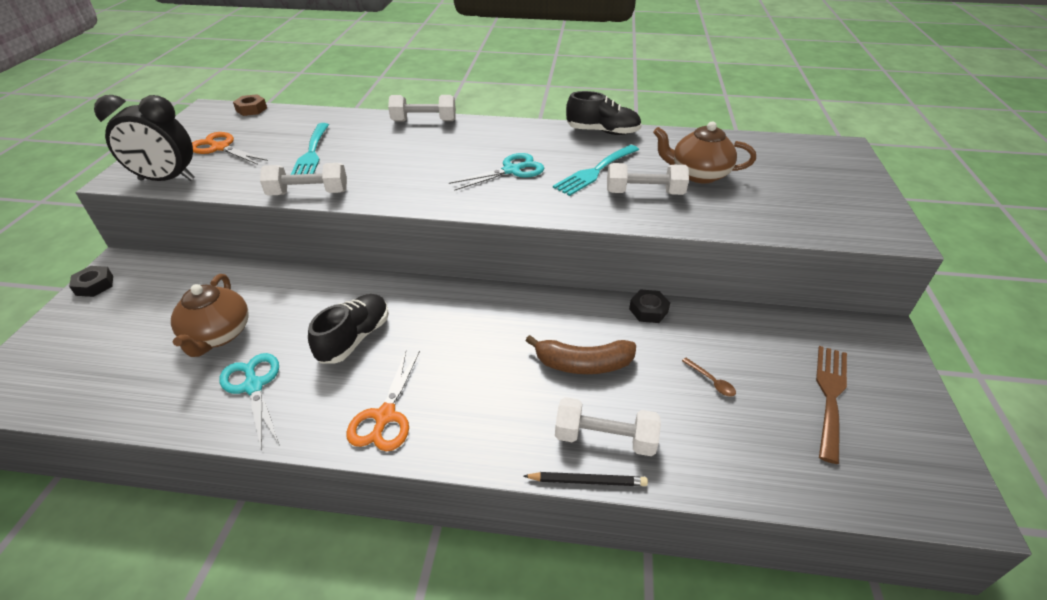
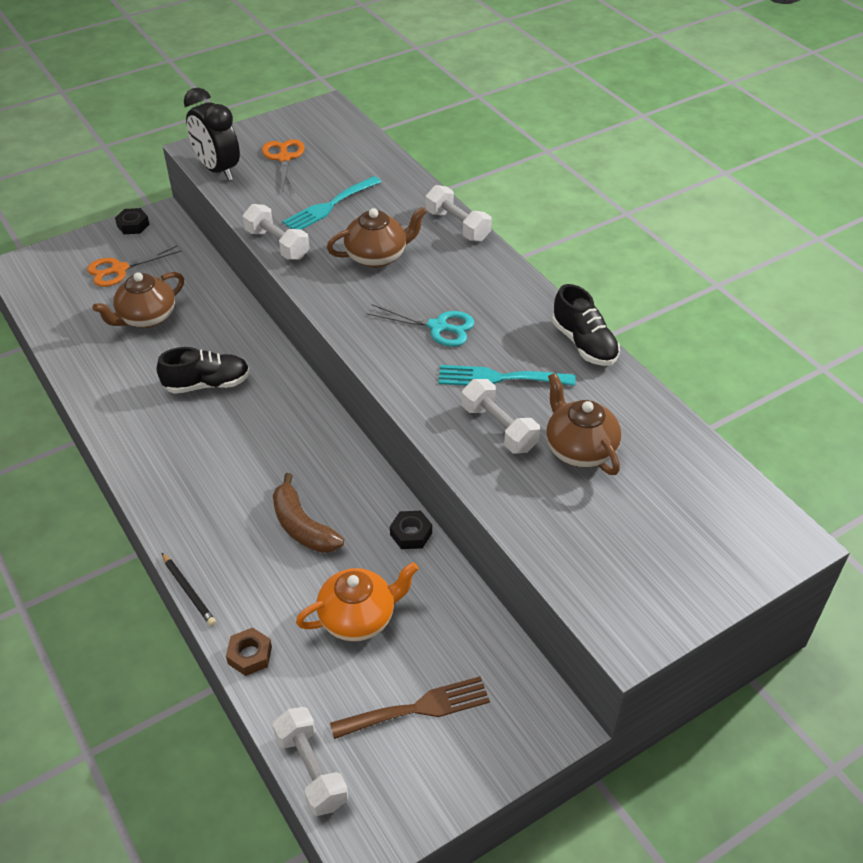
camera: 50 degrees right, 5 degrees up
turquoise scissors [219,353,279,451] -> none
brown nut [233,94,267,116] -> brown nut moved to [226,628,272,676]
orange scissors [346,351,420,451] -> orange scissors moved to [87,245,181,287]
white dumbbell [555,397,661,456] -> white dumbbell moved to [272,707,348,816]
brown spoon [682,358,736,397] -> orange teapot [296,562,418,641]
none -> brown teapot [327,207,427,268]

